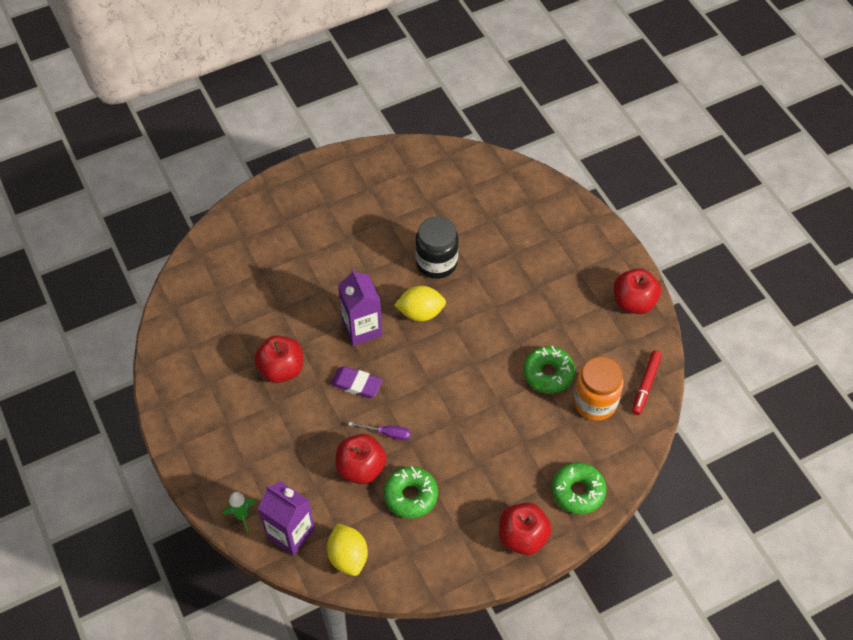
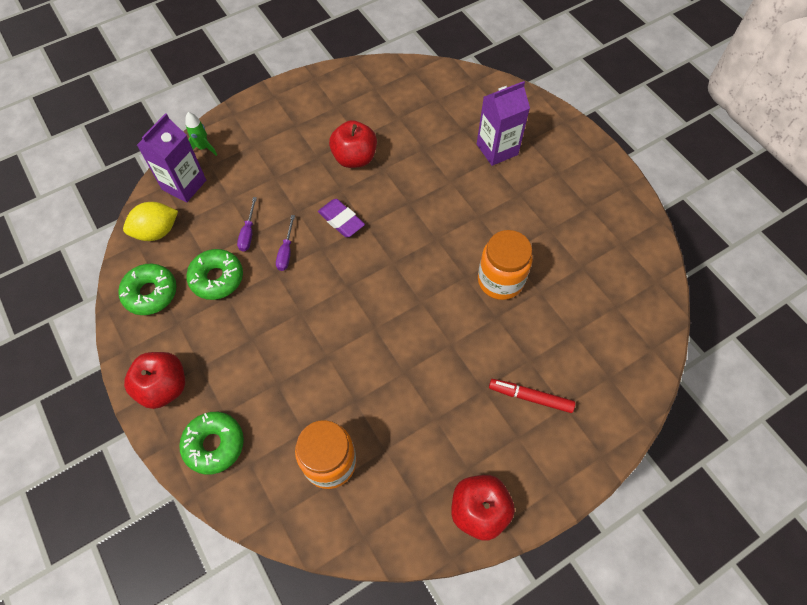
camera: 85 degrees right, 5 degrees up
purple eraser [331,366,383,398] -> purple eraser turned 60 degrees counterclockwise [318,199,365,237]
red apple [336,434,387,484] -> purple screwdriver [237,197,257,252]
purple carton [338,269,382,346] -> purple carton moved to [477,81,530,166]
yellow lemon [394,286,446,321] -> none
black jar [415,216,459,279] -> orange jar [478,230,532,300]
green donut [523,346,575,394] -> green donut moved to [118,264,177,315]
red marker [632,350,662,415] -> red marker moved to [489,379,575,413]

